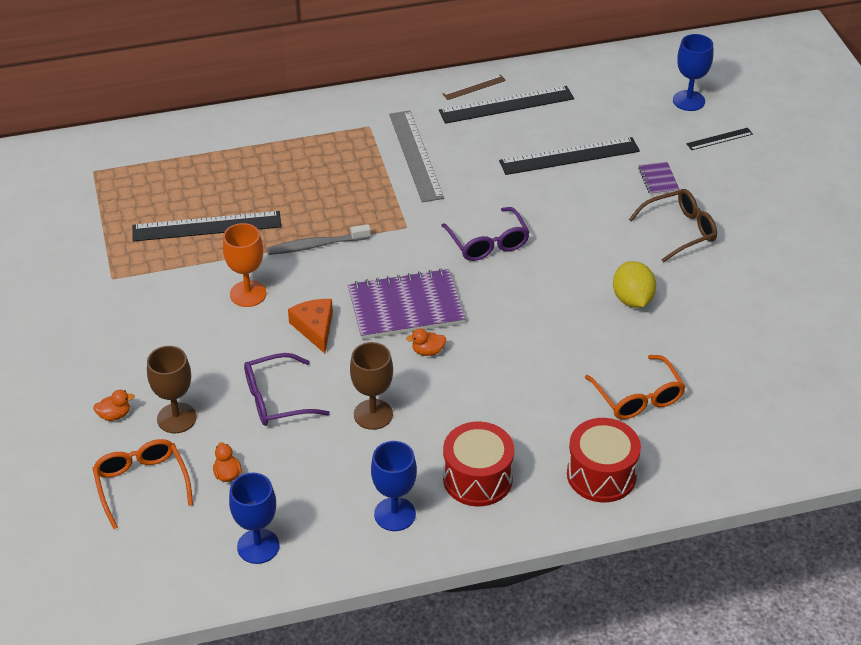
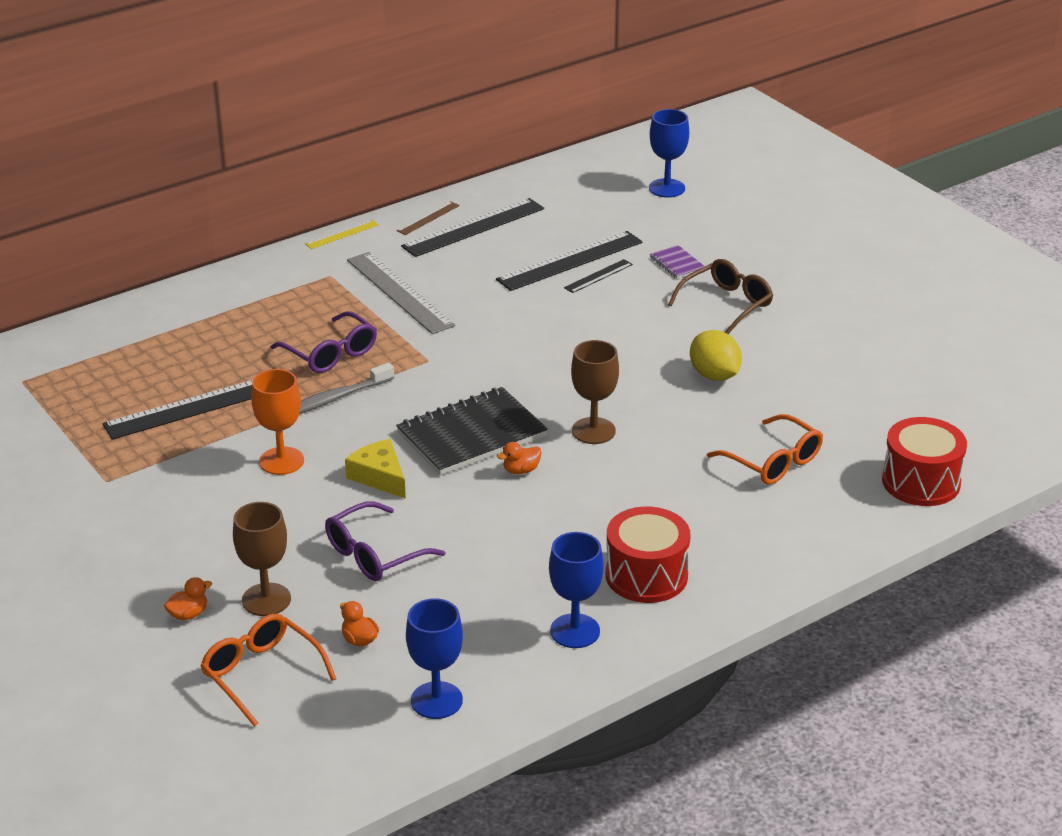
camera: 20 degrees left, 10 degrees down
orange cheese [288,299,333,354] -> yellow cheese [345,439,406,499]
purple notebook [348,268,465,339] -> black notebook [396,387,548,475]
brown goblet [350,342,393,430] -> brown goblet moved to [571,340,619,444]
purple glasses [441,207,530,261] -> purple glasses moved to [271,311,377,373]
red drum [567,418,641,502] -> red drum moved to [882,417,967,506]
black ruler [686,128,753,150] -> black ruler moved to [564,259,633,293]
none -> yellow ruler [305,220,379,249]

